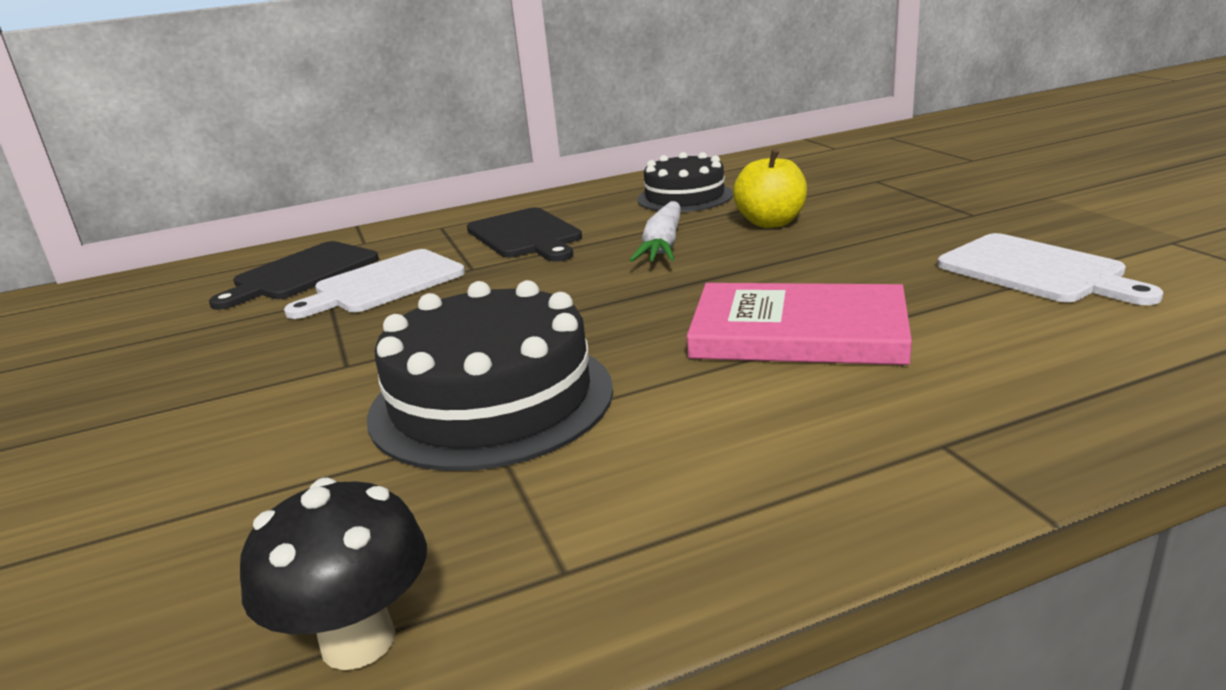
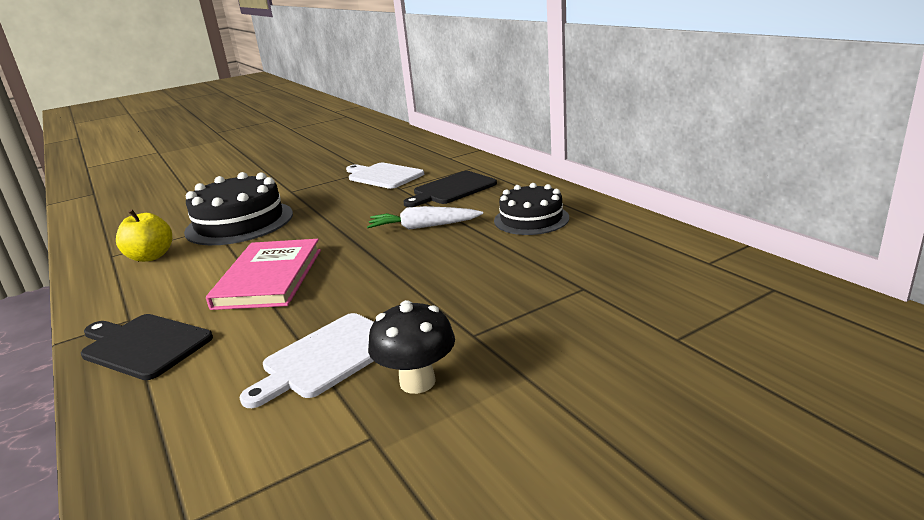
camera: 80 degrees right, 0 degrees up
black cutting board [209,241,379,310] -> black cutting board moved to [81,314,213,380]
black mushroom [240,478,427,670] -> black mushroom moved to [368,300,455,394]
yellow apple [733,149,807,228] -> yellow apple moved to [116,209,172,262]

